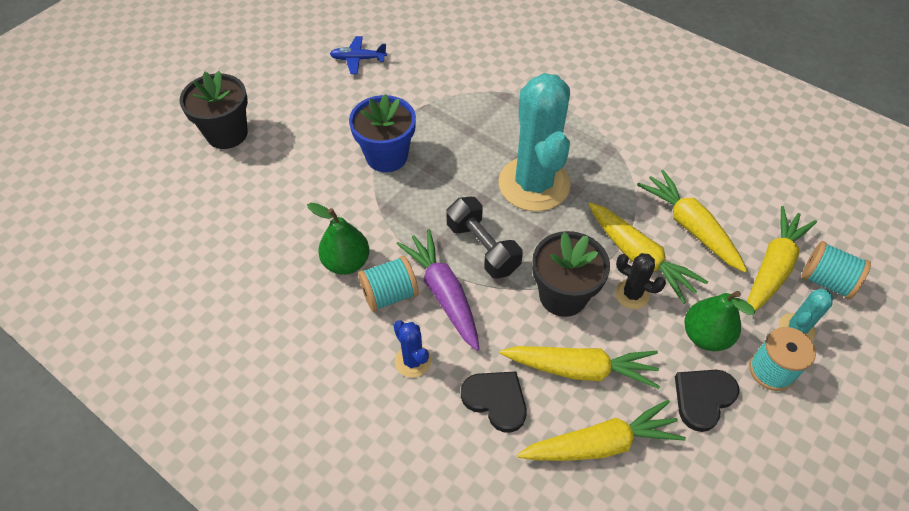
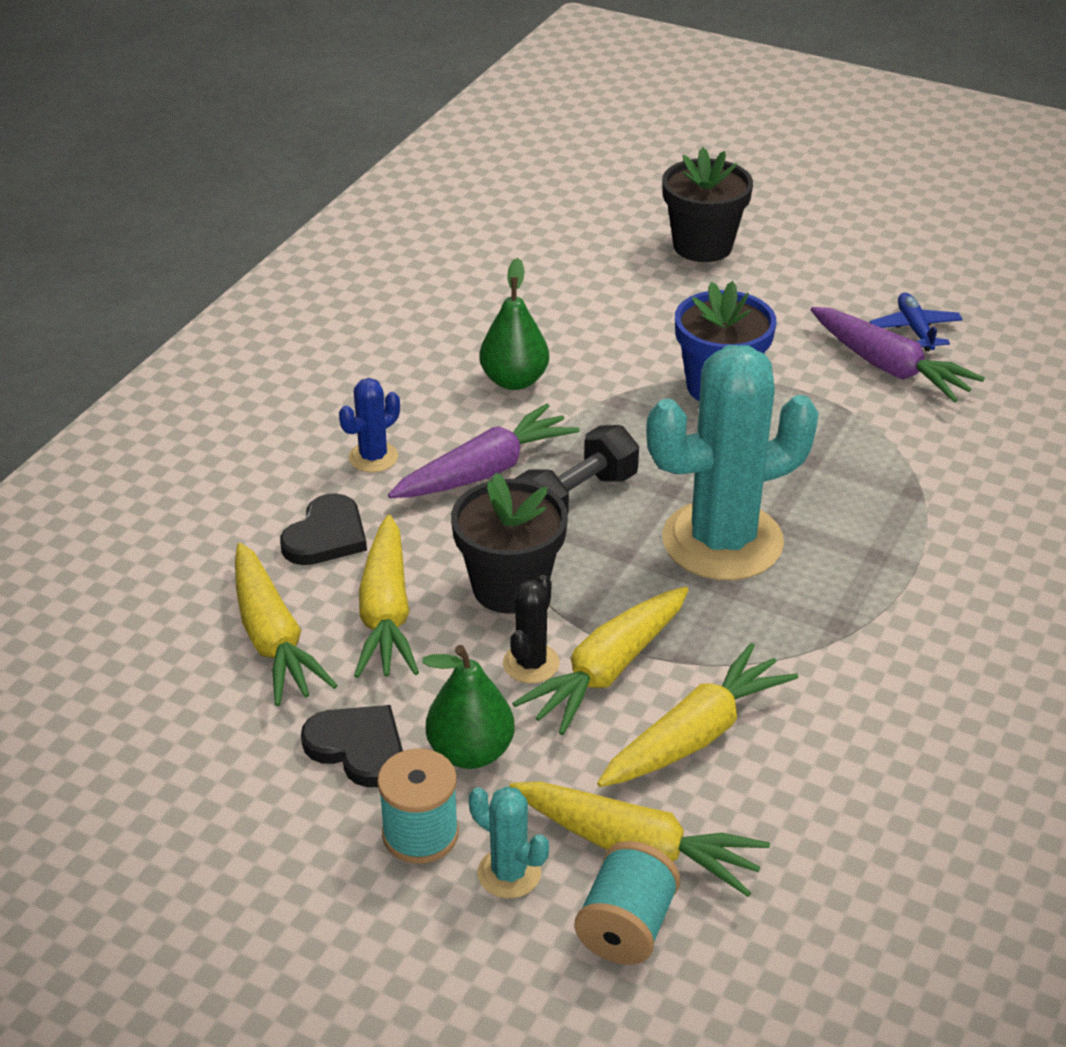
camera: 80 degrees right, 15 degrees down
turquoise spool [358,256,419,312] -> none
none -> purple carrot [811,307,985,403]

